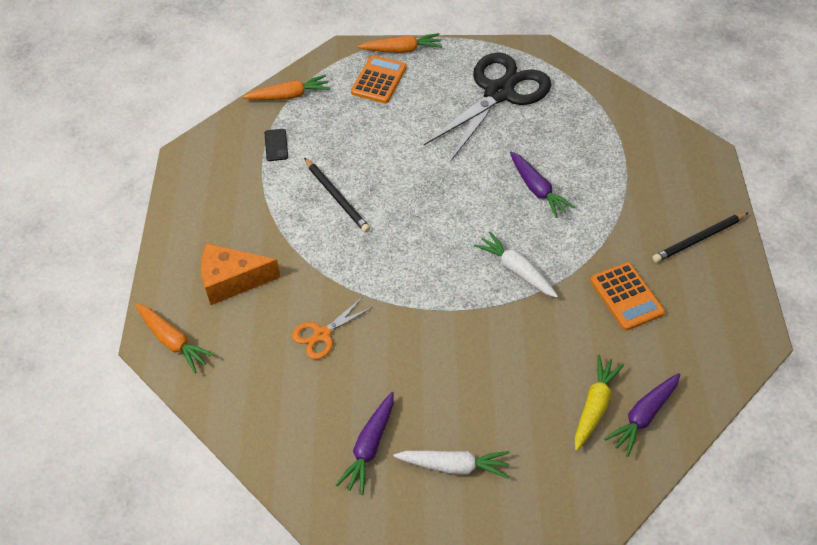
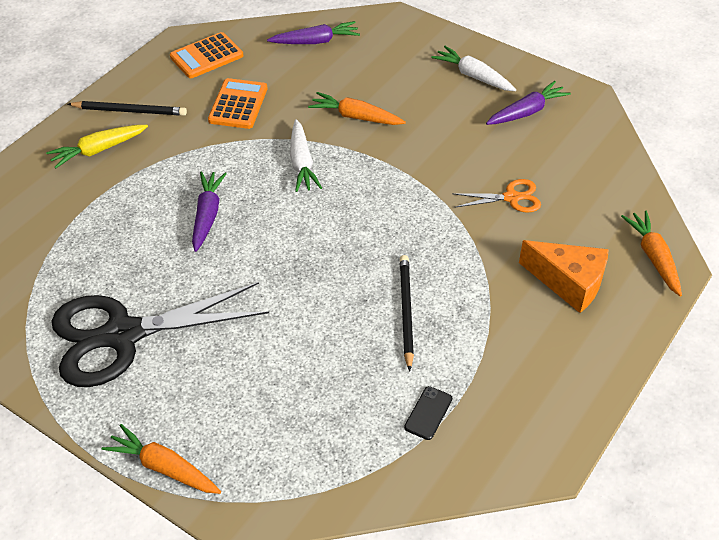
camera: 145 degrees left, 5 degrees down
orange carrot [242,75,330,100] -> orange carrot moved to [308,92,406,125]
orange calculator [351,55,407,103] -> orange calculator moved to [170,32,243,78]
yellow carrot [575,355,624,451] -> yellow carrot moved to [46,125,148,168]

